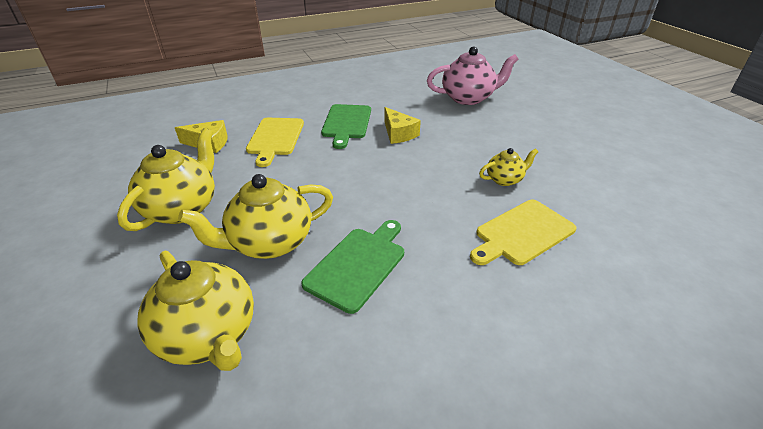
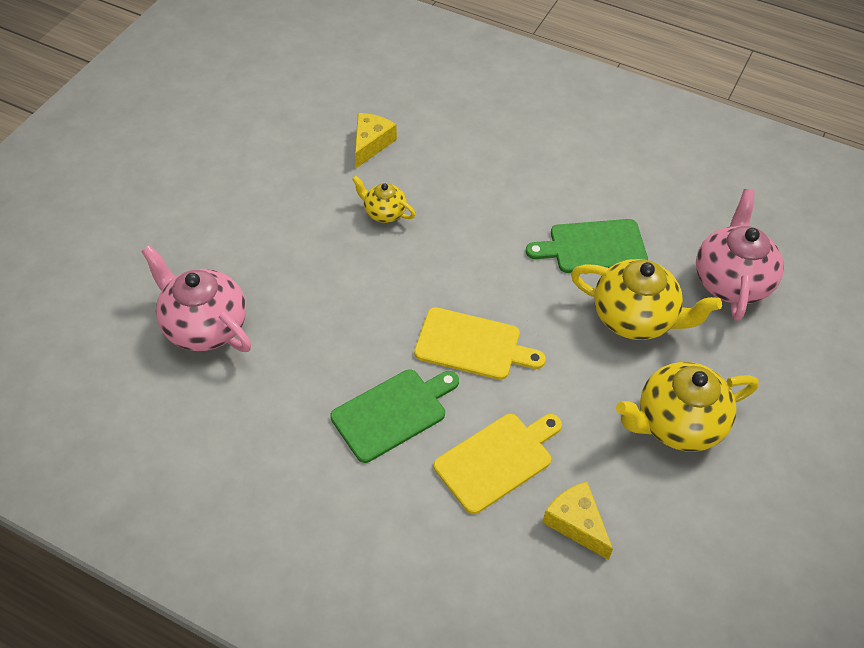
camera: 130 degrees left, 15 degrees up
yellow teapot [137,251,254,371] -> pink teapot [696,189,784,321]
yellow cheese [384,107,421,144] -> yellow cheese moved to [355,113,397,168]
yellow cutting board [470,200,576,265] -> yellow cutting board moved to [414,307,546,380]

